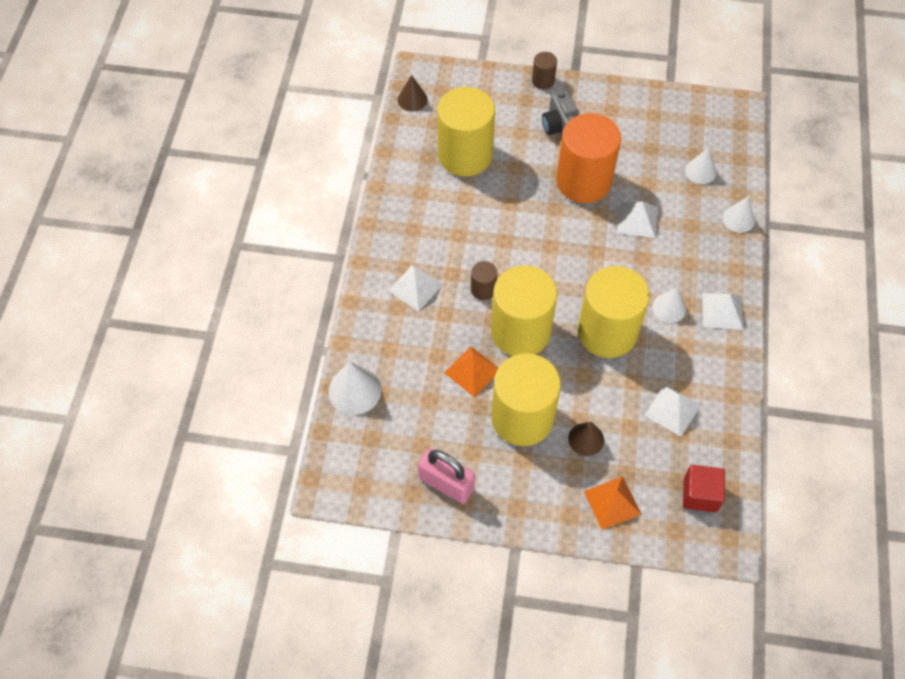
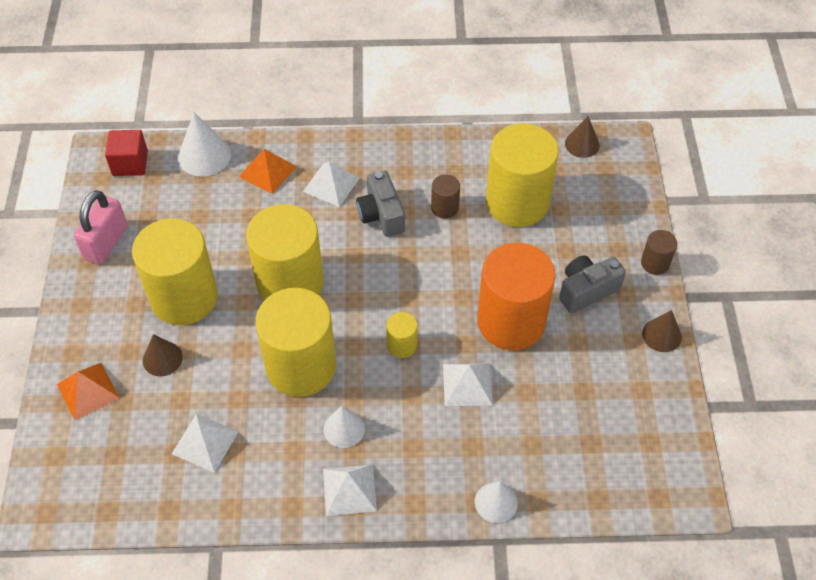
camera: 80 degrees right, 5 degrees down
orange pyramid [444,346,498,397] -> orange pyramid moved to [239,149,297,194]
brown cylinder [471,261,497,300] -> brown cylinder moved to [431,174,460,219]
red cube [683,465,725,513] -> red cube moved to [105,130,148,176]
white cone [685,148,716,184] -> none
none -> grey camera [356,170,405,237]
none -> yellow cylinder [386,312,417,358]
none -> brown cone [642,310,682,352]

